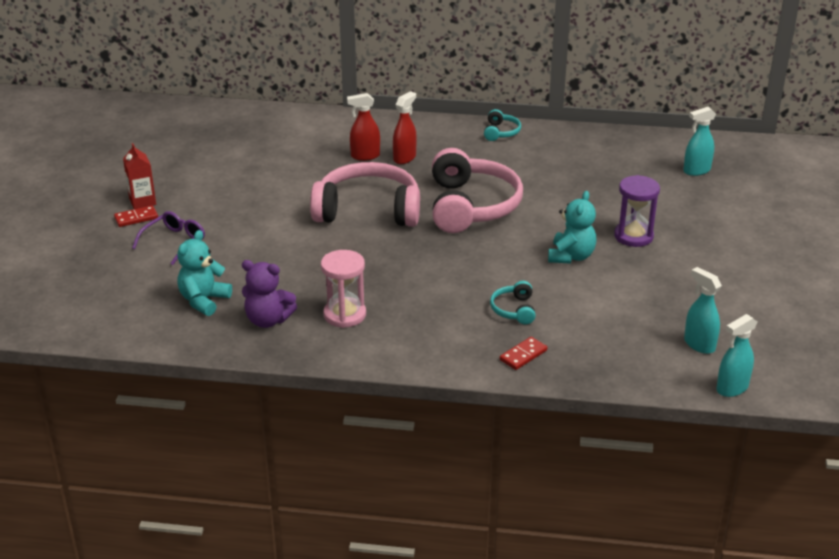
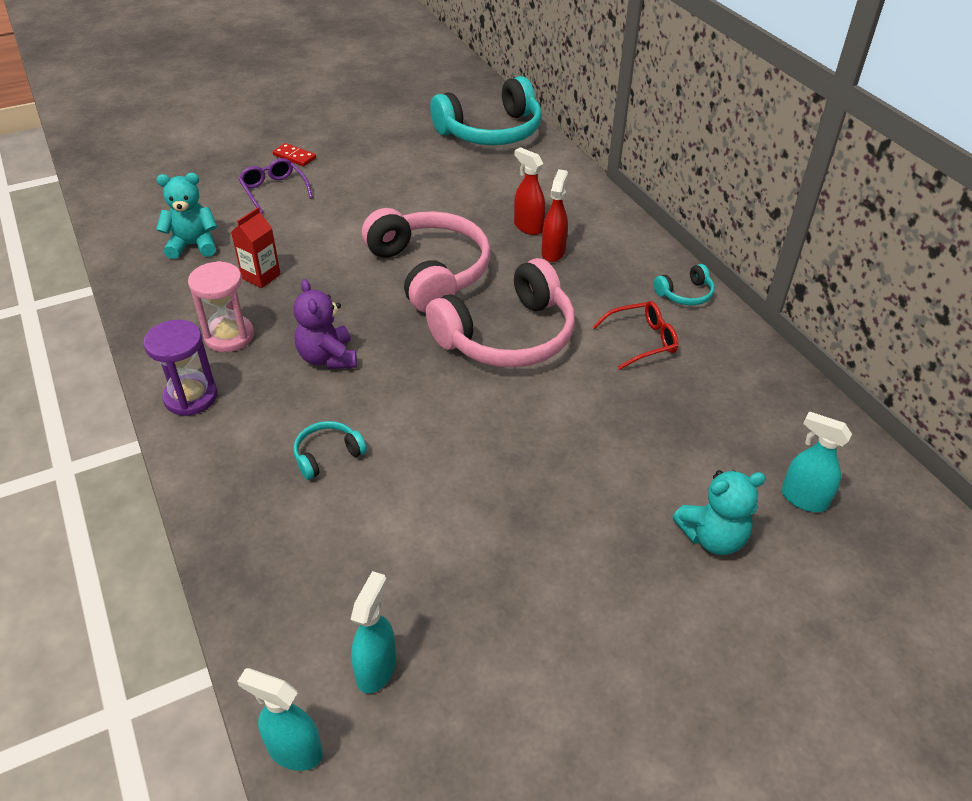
camera: 55 degrees right, 10 degrees up
red carton [123,143,156,209] -> red carton moved to [231,207,281,288]
purple glasses [132,211,205,265] -> purple glasses turned 120 degrees counterclockwise [238,158,313,214]
purple teddy bear [242,260,297,328] -> purple teddy bear moved to [293,279,357,369]
red spray bottle [393,91,417,164] -> red spray bottle turned 75 degrees counterclockwise [541,169,568,262]
red domino [500,337,547,370] -> none
turquoise teddy bear [548,191,596,264] -> turquoise teddy bear moved to [673,470,766,555]
purple hourglass [614,175,660,247] -> purple hourglass moved to [143,320,218,416]
none -> turquoise headphones [430,76,542,145]
none -> red glasses [592,301,678,370]

